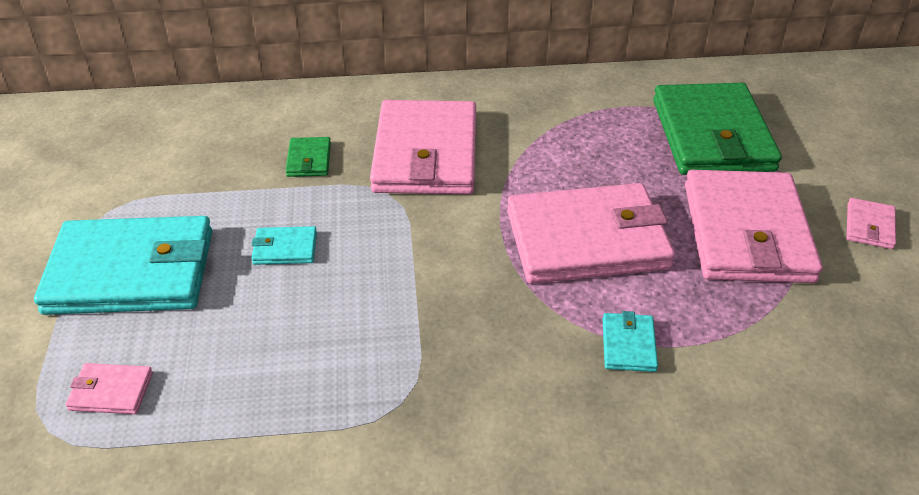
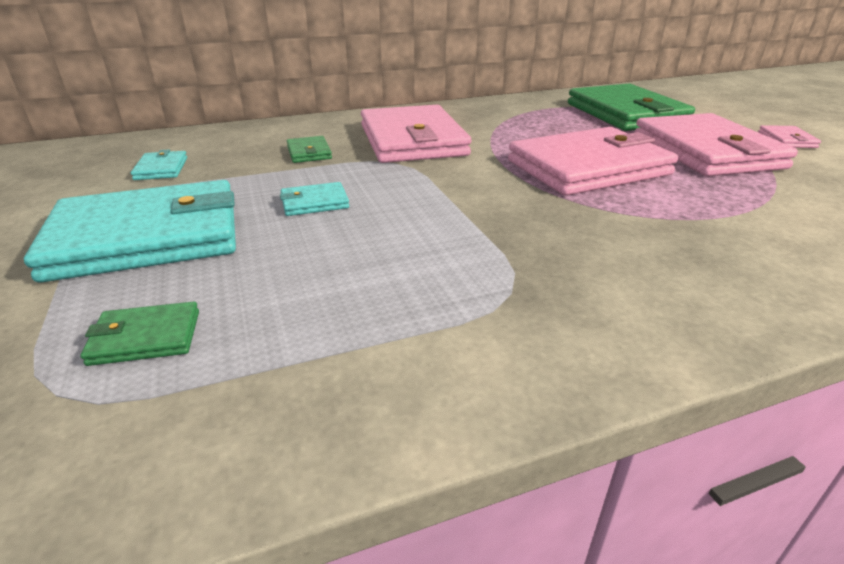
camera: 15 degrees left, 10 degrees down
pink wallet [65,363,153,414] -> green wallet [80,301,199,366]
turquoise wallet [603,311,658,372] -> turquoise wallet moved to [131,149,187,180]

